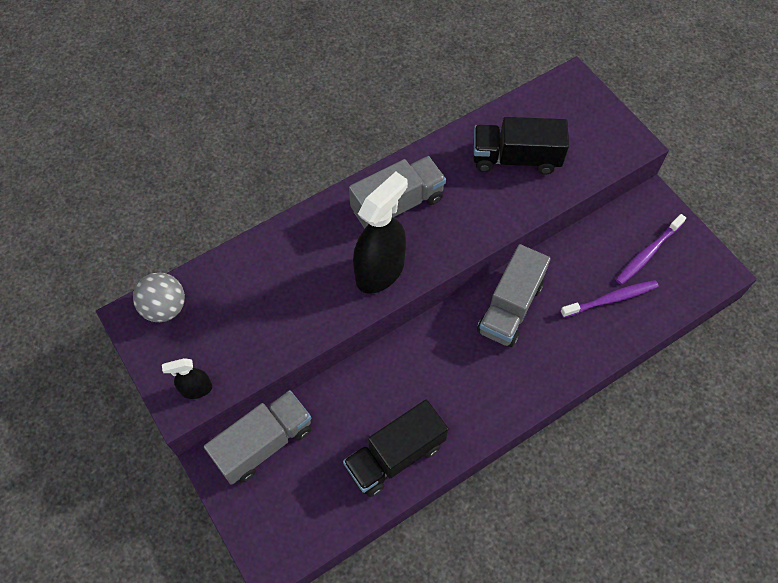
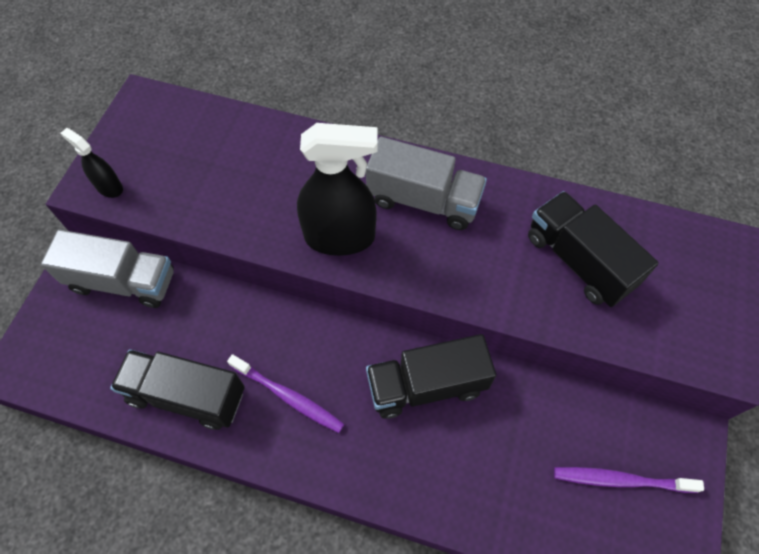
camera: 50 degrees right, 0 degrees up
grey ball [133,272,185,322] -> none
grey truck [477,244,551,347] -> black truck [366,334,496,419]
purple toothbrush [560,280,659,318] -> purple toothbrush moved to [227,354,344,433]

